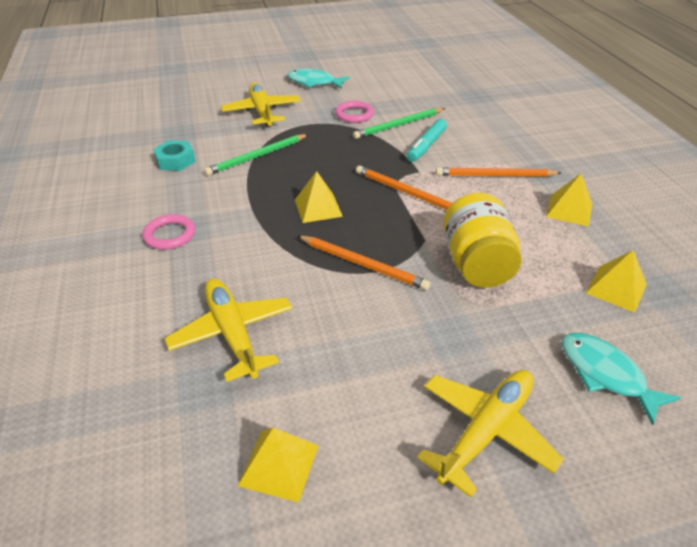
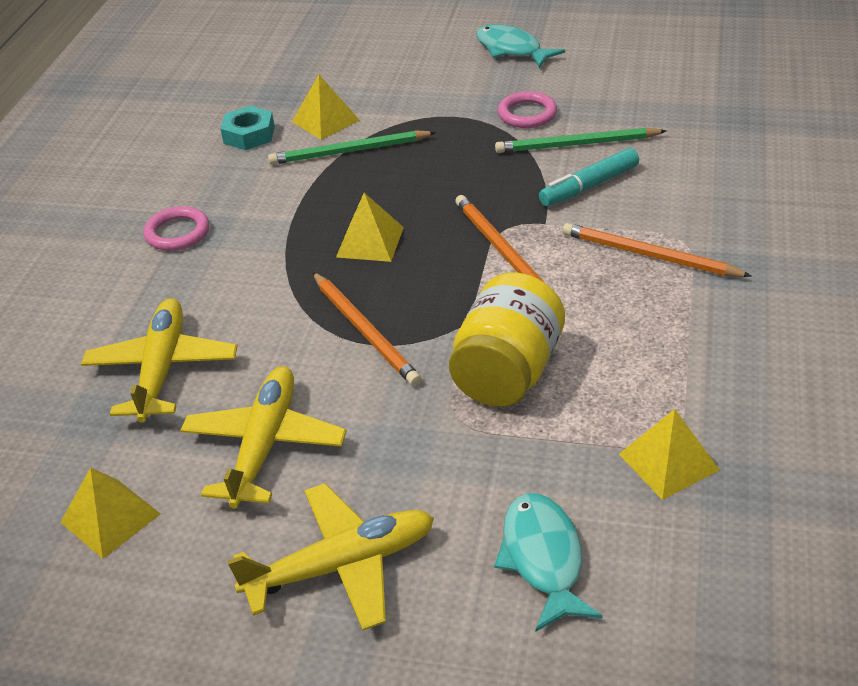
camera: 30 degrees right, 0 degrees up
yellow plane [221,82,301,127] -> yellow plane moved to [180,366,347,508]
yellow pyramid [546,174,592,227] -> yellow pyramid moved to [292,75,360,140]

